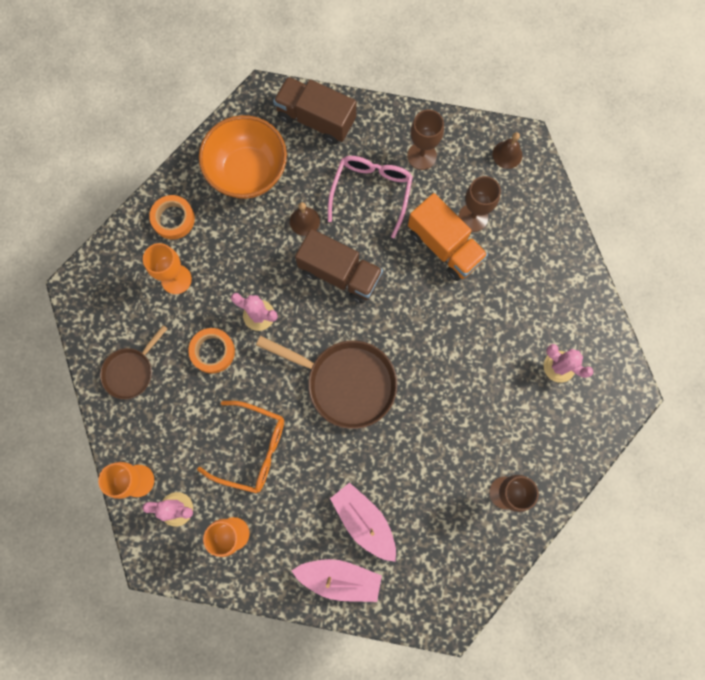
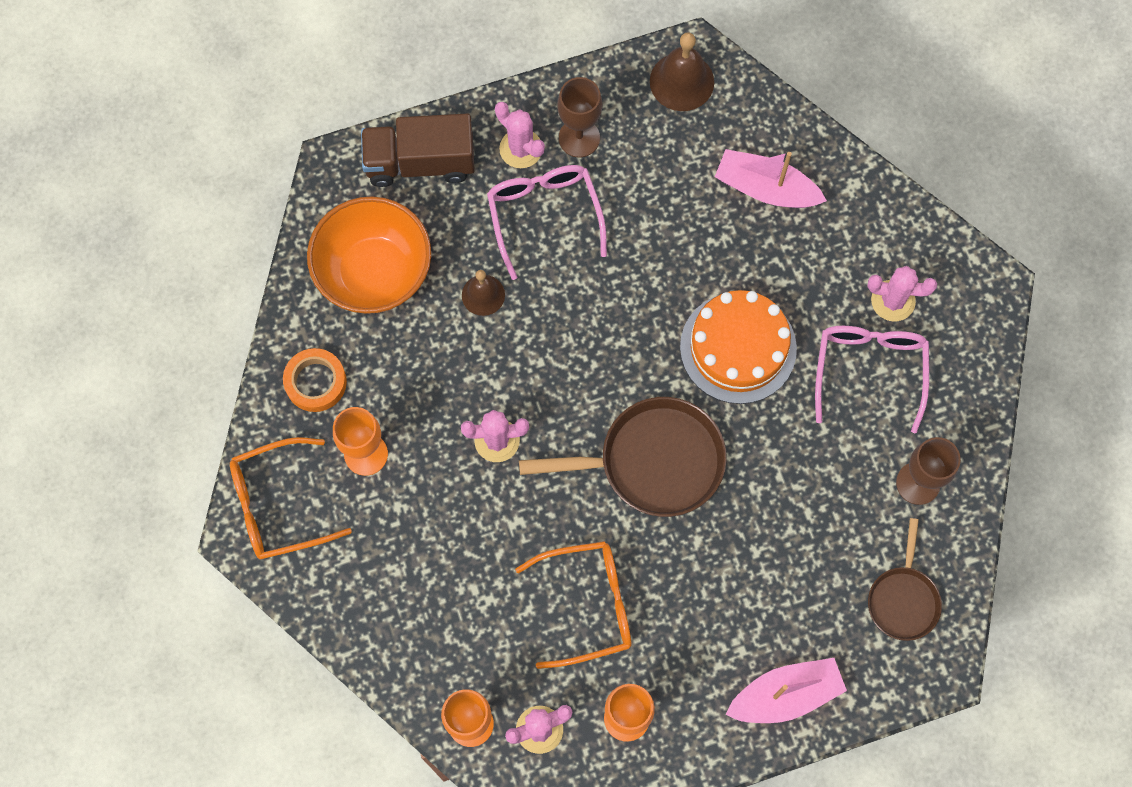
camera: 30 degrees left, 5 degrees down
brown pan [100,325,168,399] -> brown pan moved to [868,518,942,641]
orange tape [188,328,235,373] -> none
brown truck [295,229,383,304] -> none
pink boat [330,482,396,562] -> pink boat moved to [715,149,827,208]
orange truck [408,193,488,281] -> none
brown goblet [458,176,501,232] -> none
brown bell [493,132,522,169] -> brown bell [650,32,714,111], size x1.54
none -> orange glasses [230,437,352,559]
none -> pink cactus [495,102,545,168]
none -> orange cake [680,290,797,404]
none -> pink glasses [815,326,929,434]

